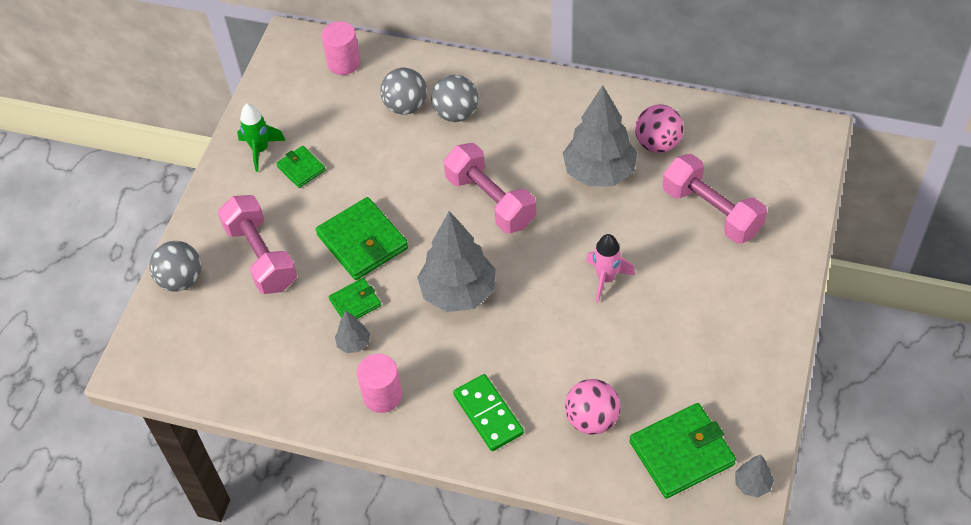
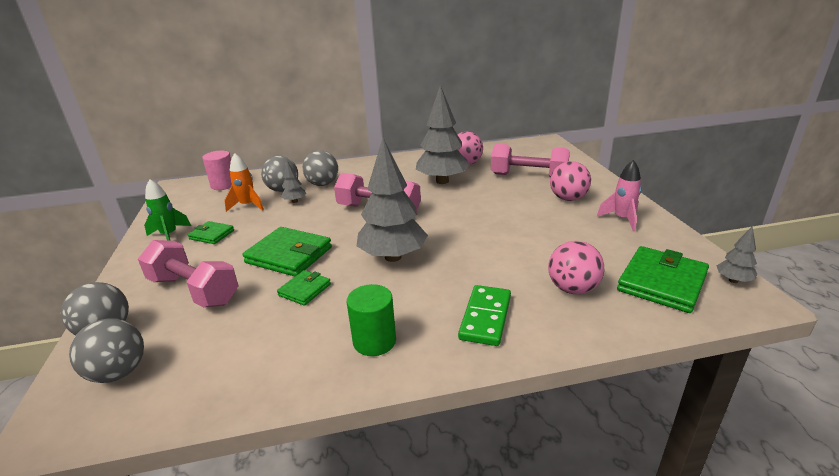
camera: 30 degrees left, 25 degrees down
grey tree [335,311,370,353] -> grey tree moved to [281,161,306,203]
pink cylinder [357,354,402,413] -> green cylinder [347,284,396,356]
green domino [453,374,524,451] -> green domino turned 75 degrees clockwise [458,285,511,346]
pink rocket [586,234,635,303] -> pink rocket moved to [597,160,642,232]
none -> grey ball [69,318,144,383]
none -> orange rocket [224,153,264,212]
none -> pink ball [550,161,591,201]

